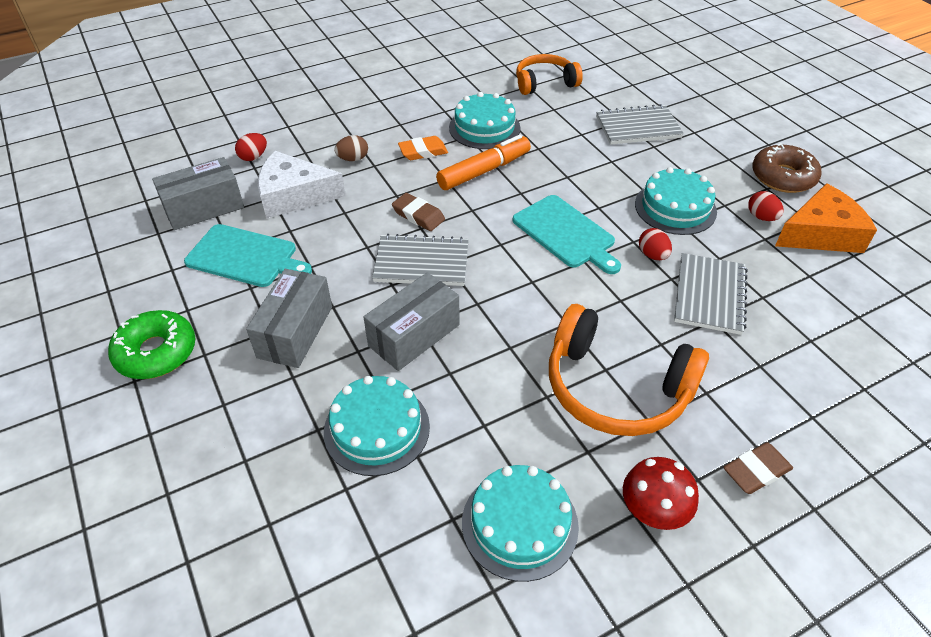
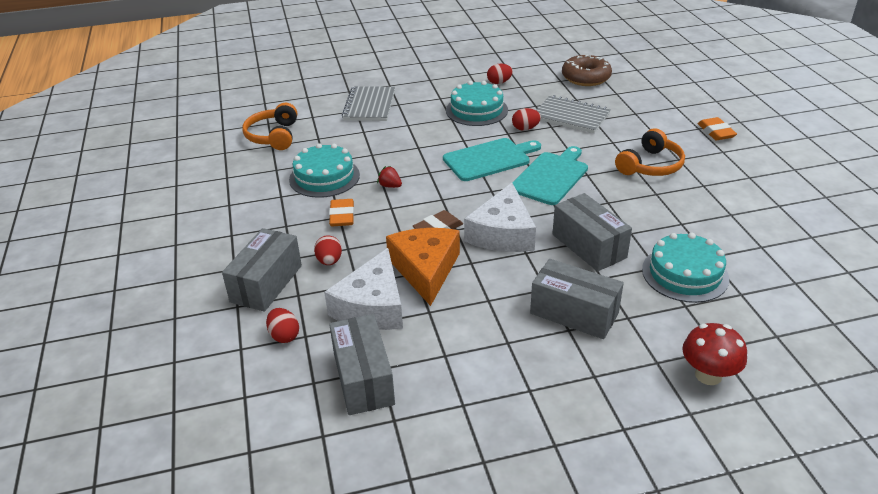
camera: 75 degrees left, 10 degrees down
green donut [108,310,196,379] -> none
turquoise cutting board [184,224,312,287] -> turquoise cutting board moved to [512,146,588,205]
brown egg [334,135,368,161] -> red egg [314,235,342,265]
grey notebook [372,234,469,286] -> white cheese [464,183,536,252]
orange marker [436,135,531,190] -> red strawberry [377,166,402,188]
turquoise cake [462,465,579,582] -> none
orange headphones [549,304,709,436] -> orange headphones [615,128,685,176], size x0.64
red mushroom [623,457,699,530] -> red mushroom moved to [682,323,747,385]
brown eraser [723,442,793,494] -> orange eraser [698,117,737,140]
brown donut [752,143,822,193] -> brown donut moved to [562,55,612,86]
orange cheese [775,183,877,253] -> orange cheese moved to [386,228,460,306]
none -> grey box [222,228,302,312]

